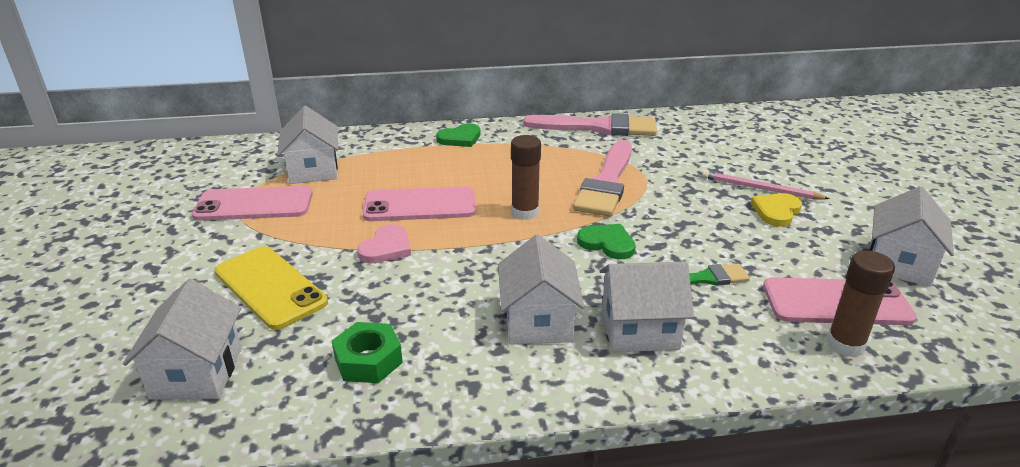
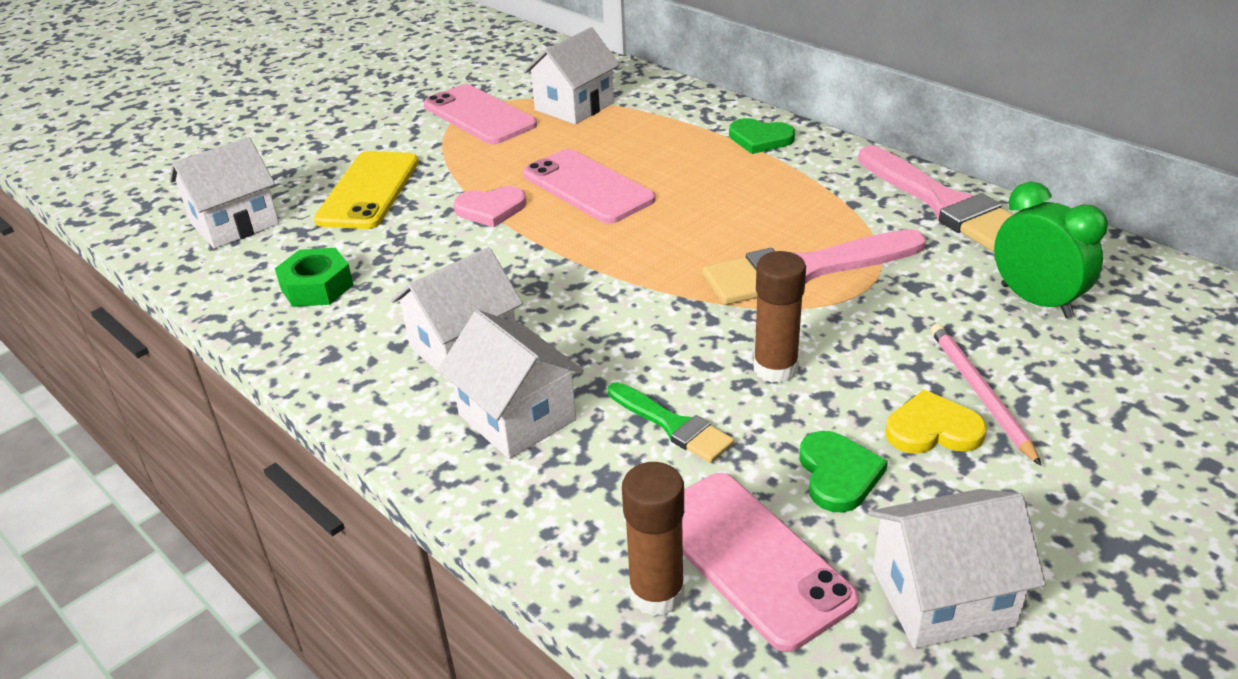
camera: 55 degrees right, 5 degrees up
brown glue stick [511,135,541,220] -> brown glue stick moved to [753,251,806,383]
green heart [577,224,636,259] -> green heart moved to [800,431,888,513]
none -> green clock [994,181,1108,318]

